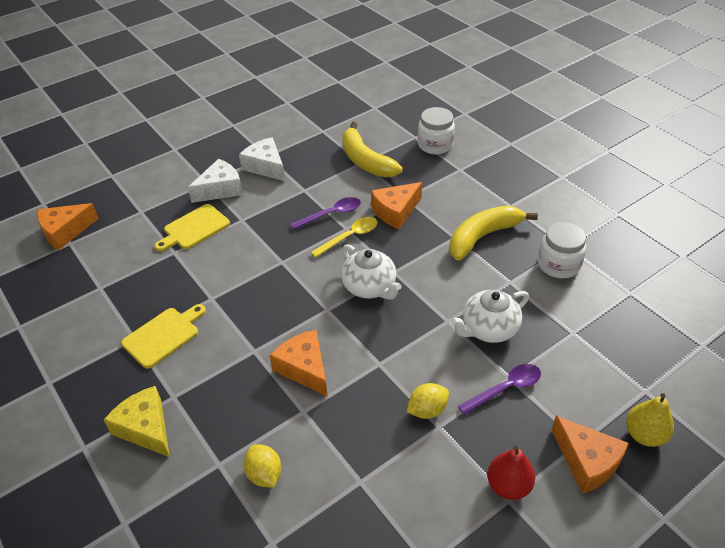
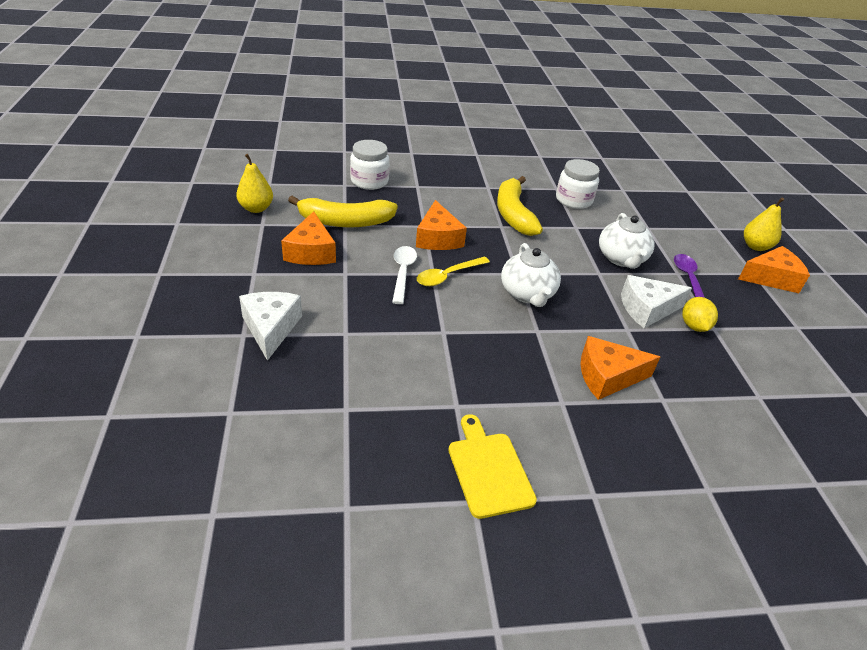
camera: 65 degrees left, 5 degrees down
orange cheese [37,203,99,250] -> orange cheese moved to [281,211,336,265]
yellow cheese [104,386,170,457] -> none
yellow cutting board [155,204,230,252] -> none
white cheese [239,137,285,181] -> white cheese moved to [621,275,692,328]
yellow lemon [244,444,281,488] -> none
purple spoon [291,197,361,229] -> white spoon [392,246,417,304]
yellow spoon [311,217,378,258] -> yellow spoon turned 120 degrees counterclockwise [417,257,490,286]
white teapot [341,244,401,300] -> white teapot turned 90 degrees clockwise [501,243,561,307]
red pear [487,446,535,500] -> none
none -> yellow pear [236,154,273,213]

